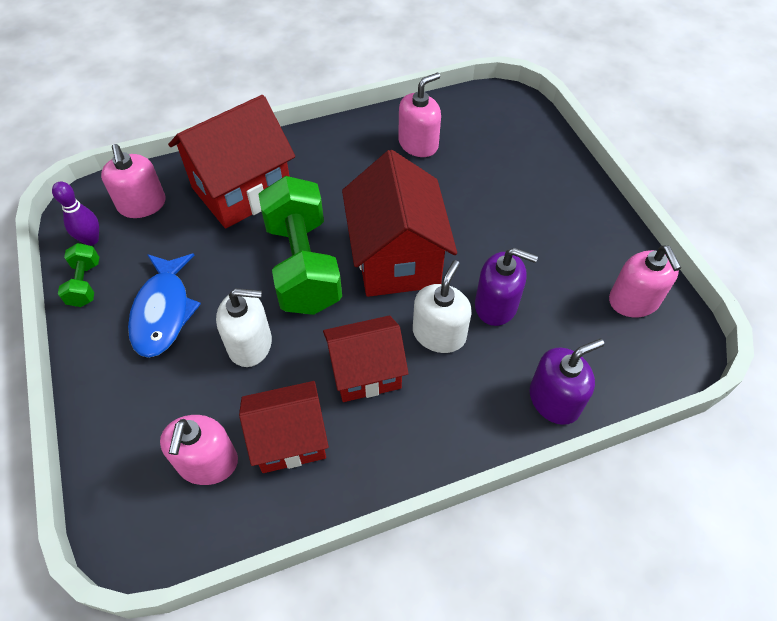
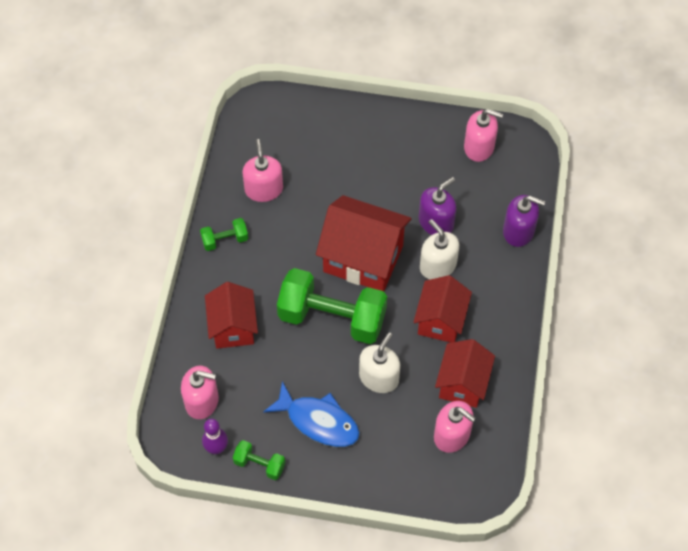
camera: 60 degrees left, 5 degrees up
red house [168,95,295,229] -> red house [205,282,258,349], size x0.64
purple soap dispenser [530,339,604,425] -> purple soap dispenser turned 105 degrees clockwise [503,195,545,247]
none -> green dumbbell [200,218,248,251]

